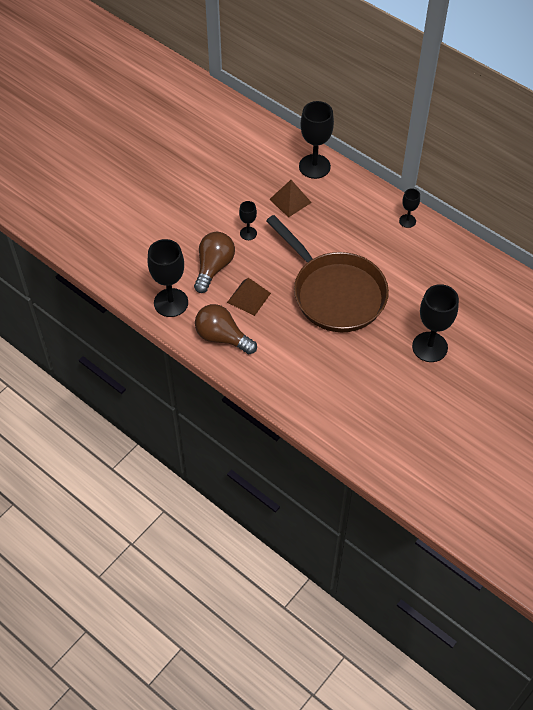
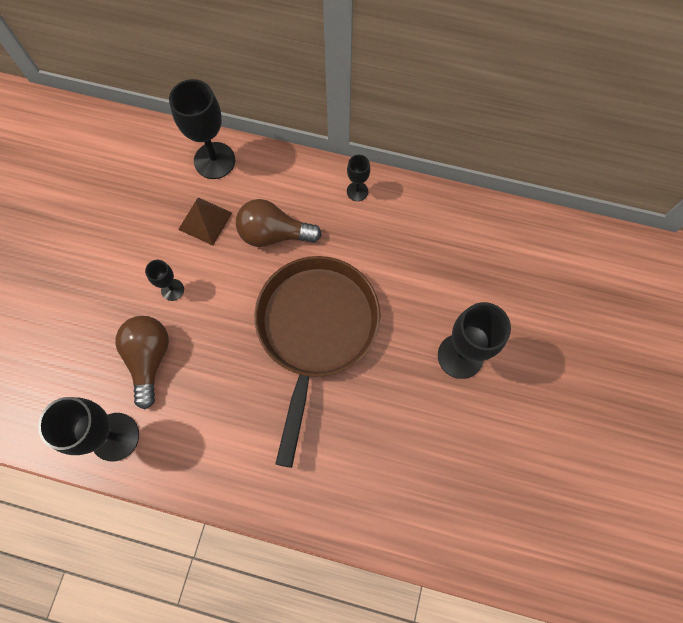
camera: 25 degrees left, 15 degrees up
brown light bulb [195,304,257,354] -> brown light bulb moved to [236,199,322,247]
brown pyramid [227,278,271,316] -> none
brown pan [266,215,389,332] -> brown pan turned 105 degrees counterclockwise [254,256,381,468]

